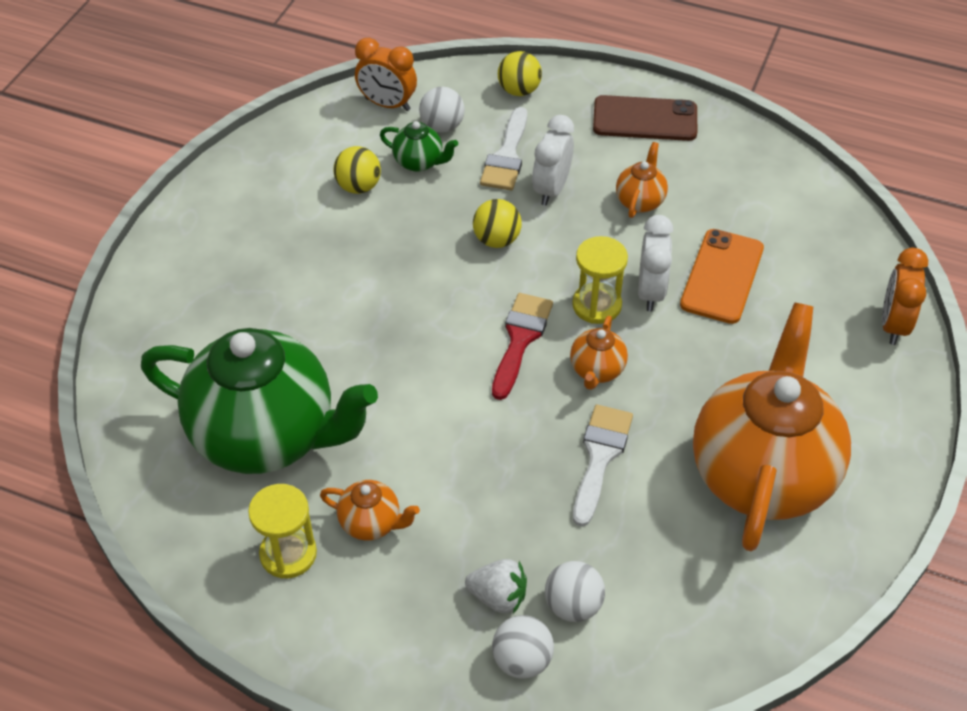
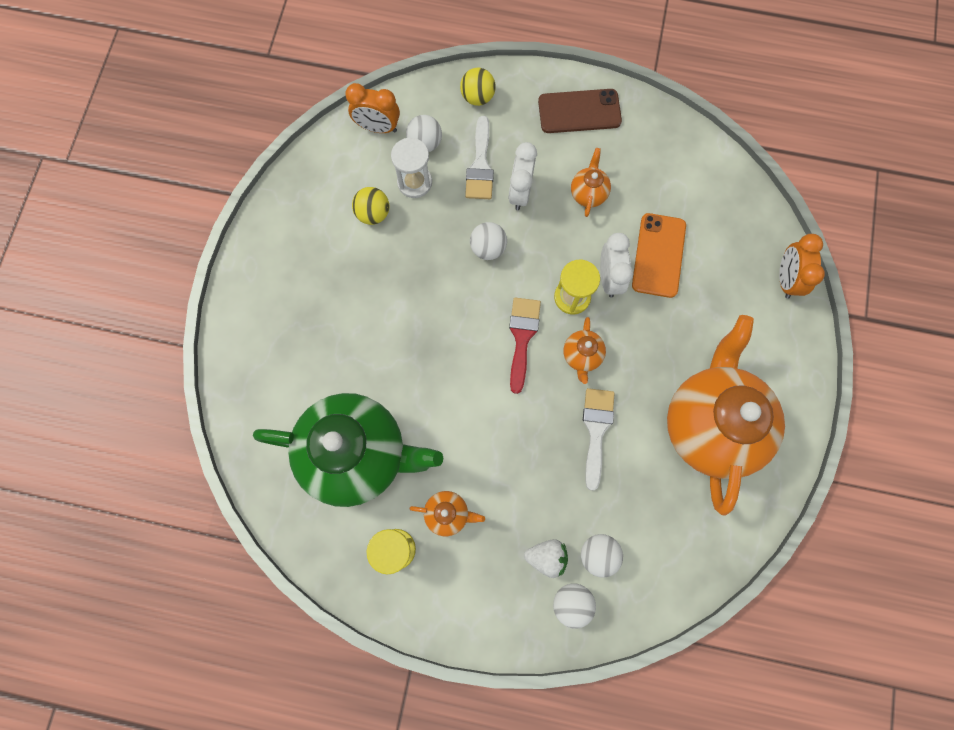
camera: 10 degrees left, 25 degrees up
green teapot [380,121,458,172] -> white hourglass [391,138,432,198]
yellow ball [473,199,522,248] -> white ball [470,222,507,260]

